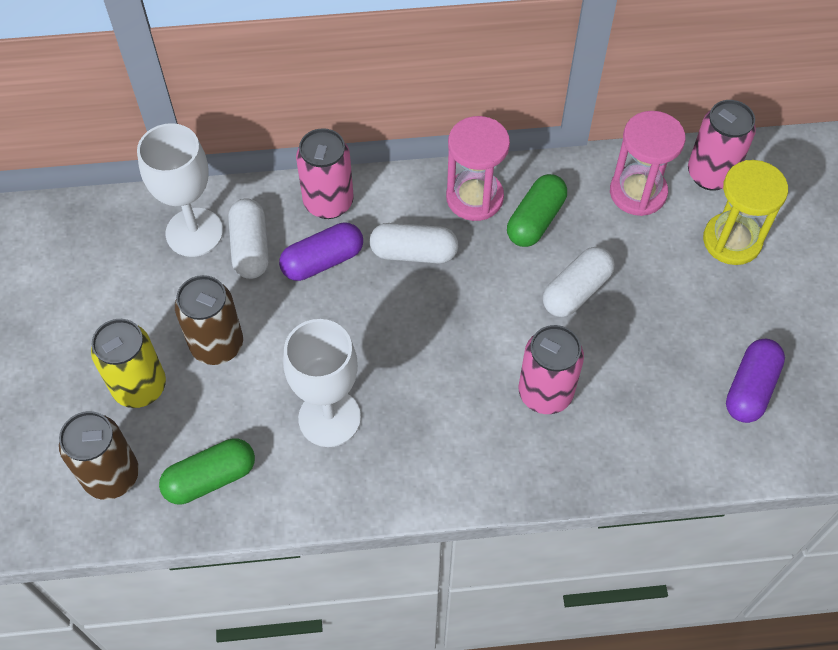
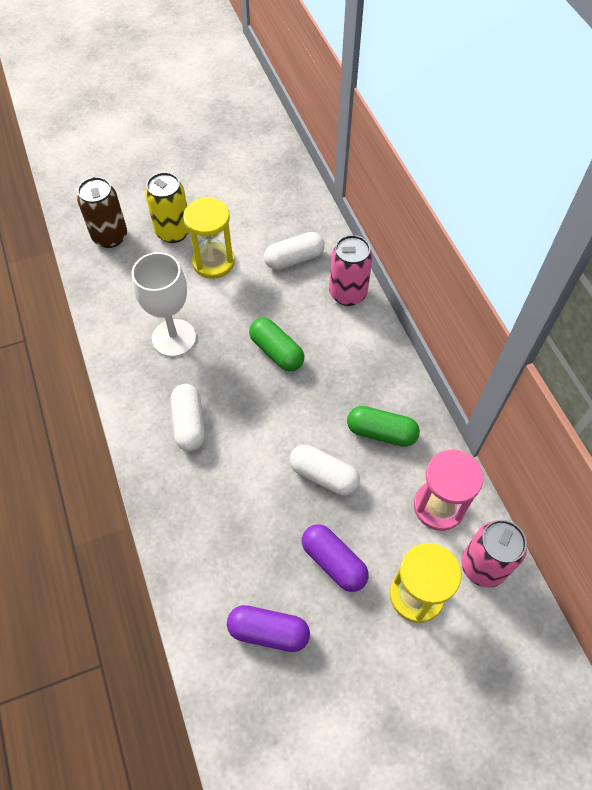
camera: 75 degrees right, 0 degrees up
white goblet [137,123,223,257] -> none
green capsule [159,438,255,504] -> green capsule moved to [249,318,304,371]
brown can [175,275,243,365] -> yellow hourglass [183,197,235,279]
purple capsule [279,222,363,281] -> purple capsule moved to [302,524,369,592]
white capsule [370,223,458,264] -> white capsule moved to [171,384,205,451]
pink hourglass [446,116,510,221] -> none
pink can [518,325,584,414] -> none

